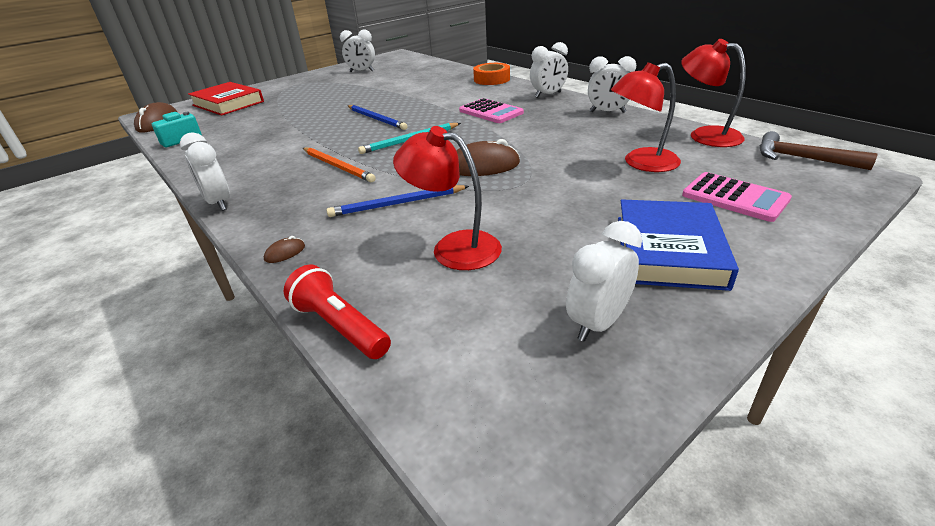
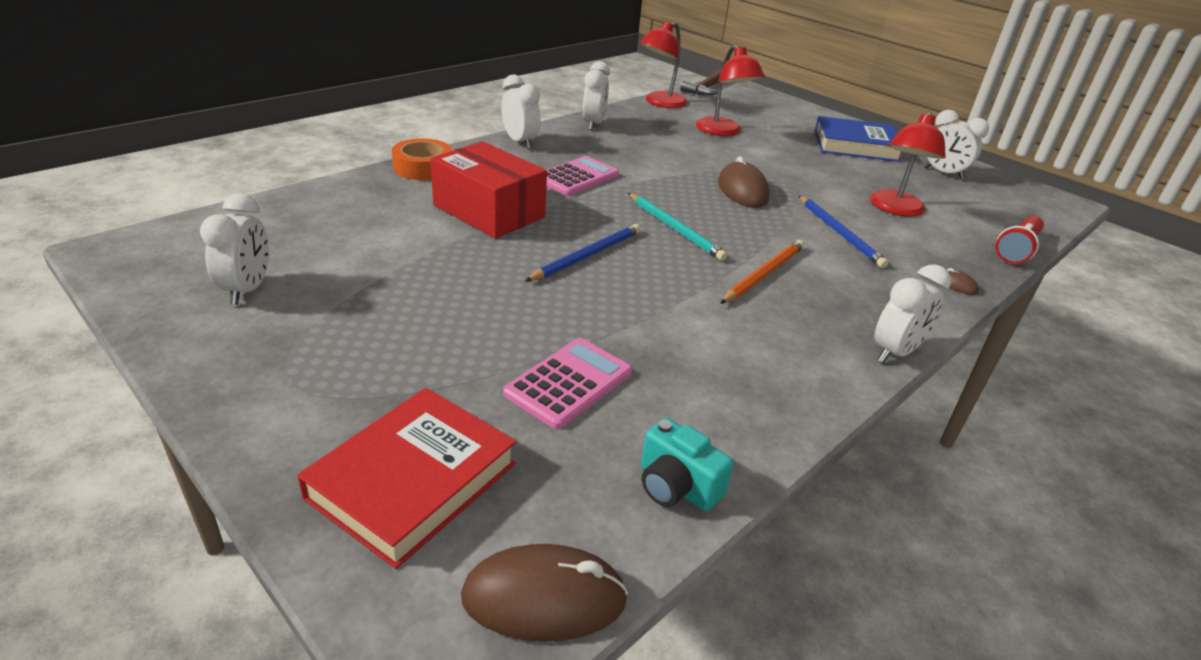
camera: 100 degrees left, 0 degrees up
pink calculator [682,172,792,222] -> pink calculator moved to [503,338,632,430]
none -> red box [431,141,547,239]

